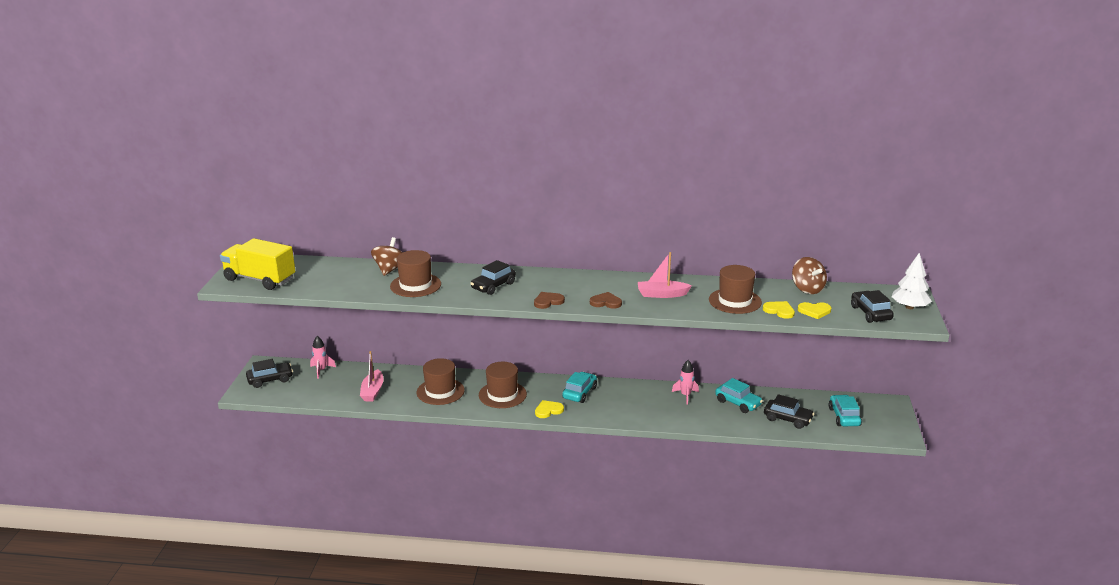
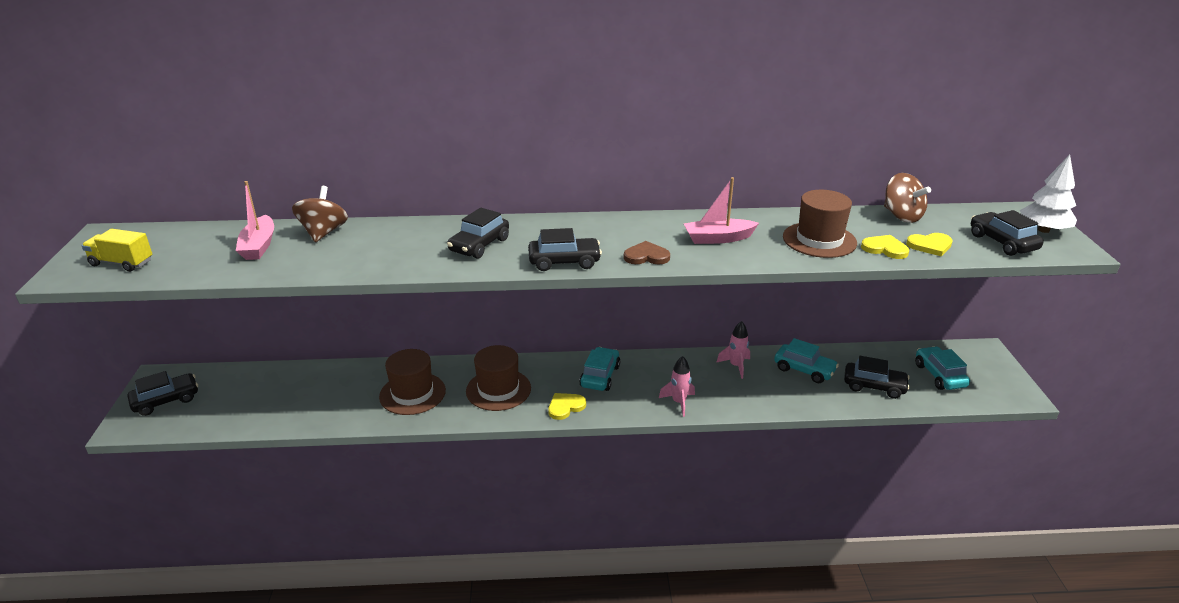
camera: 10 degrees left, 5 degrees up
yellow truck [220,238,295,290] -> yellow truck [81,229,152,272], size x0.56
pink rocket [310,336,336,379] -> pink rocket moved to [659,356,695,417]
pink boat [360,351,384,402] -> pink boat moved to [236,181,274,260]
brown hat [390,250,441,297] -> none
brown heart [534,292,565,309] -> black car [528,228,602,271]

